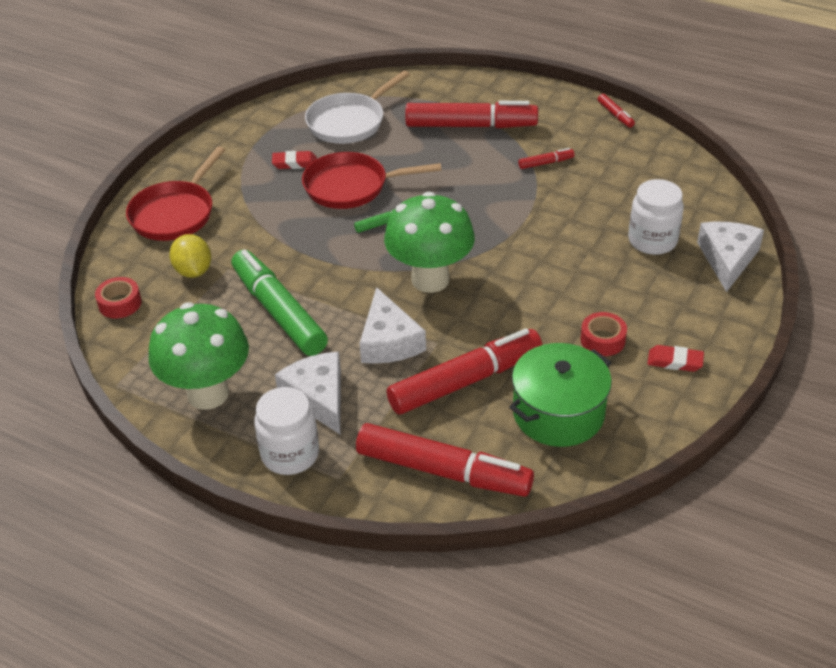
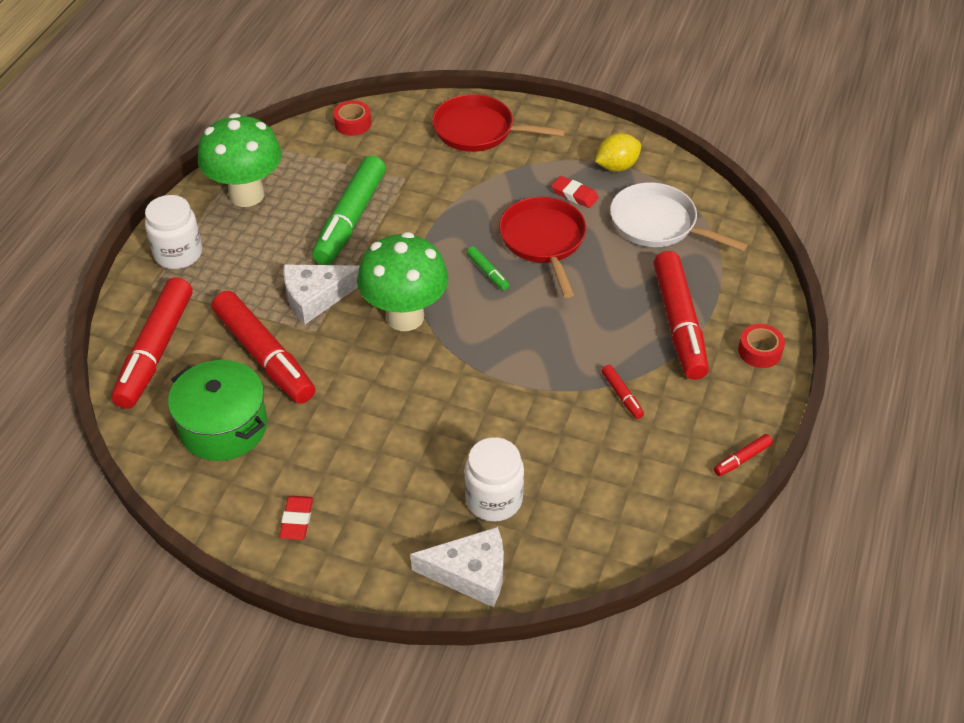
camera: 80 degrees right, 5 degrees up
yellow lemon [169,234,211,278] -> yellow lemon moved to [595,133,641,172]
green marker [231,249,328,356] -> green marker turned 150 degrees clockwise [312,156,386,265]
red eraser [272,151,317,169] -> red eraser turned 45 degrees counterclockwise [551,176,599,208]
white cheese [275,352,341,434] -> none
red tape [580,312,627,356] -> red tape moved to [738,324,785,368]

